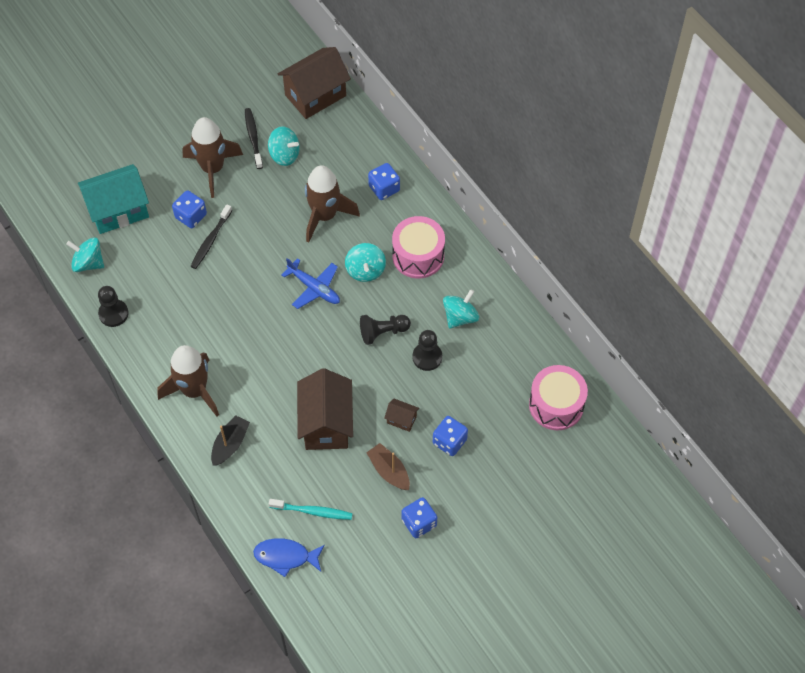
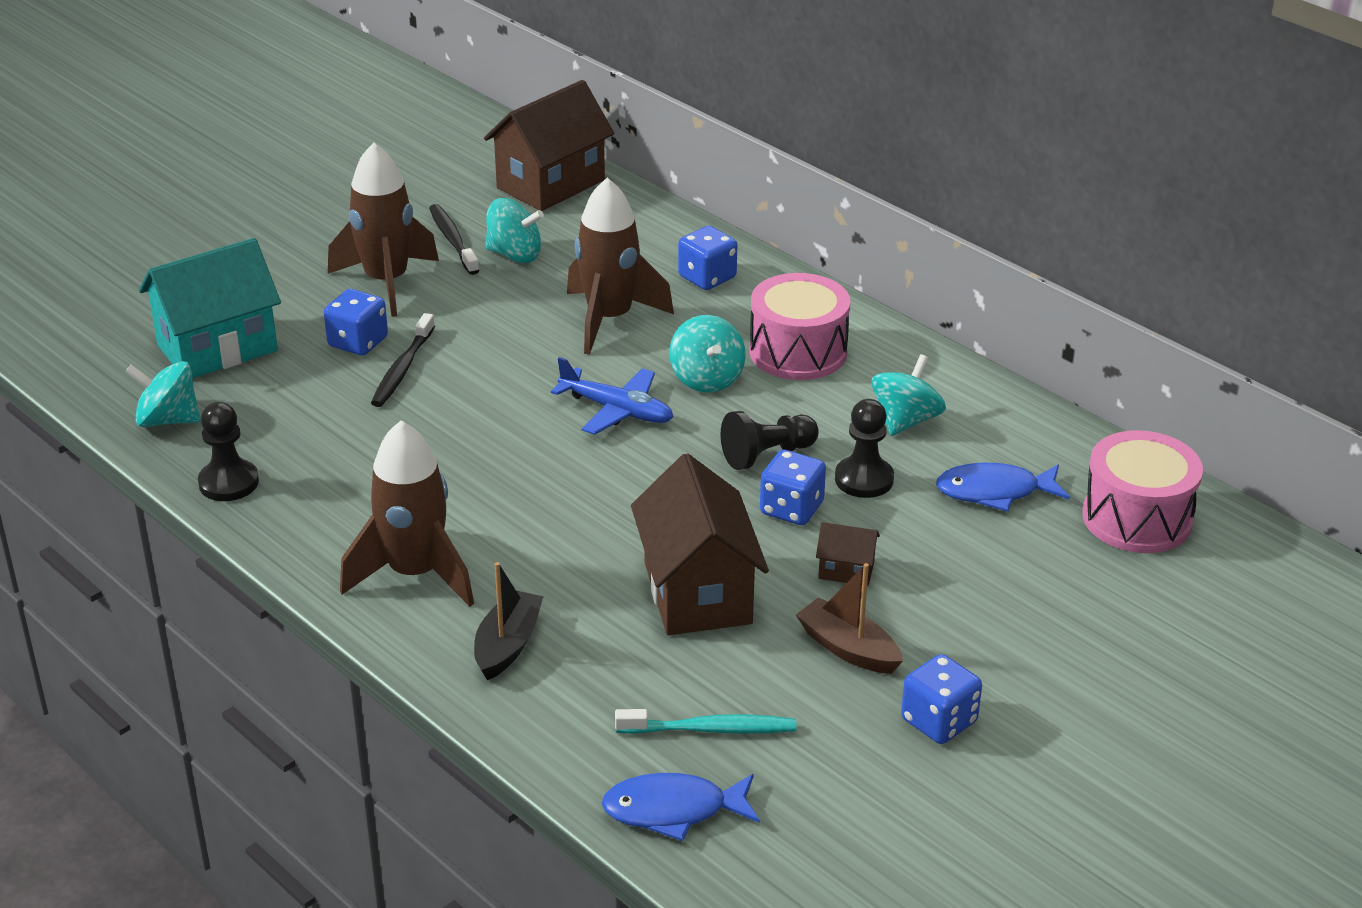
camera: 10 degrees left, 25 degrees down
blue dice [433,416,468,456] -> blue dice moved to [760,450,826,525]
none -> blue fish [936,463,1070,512]

